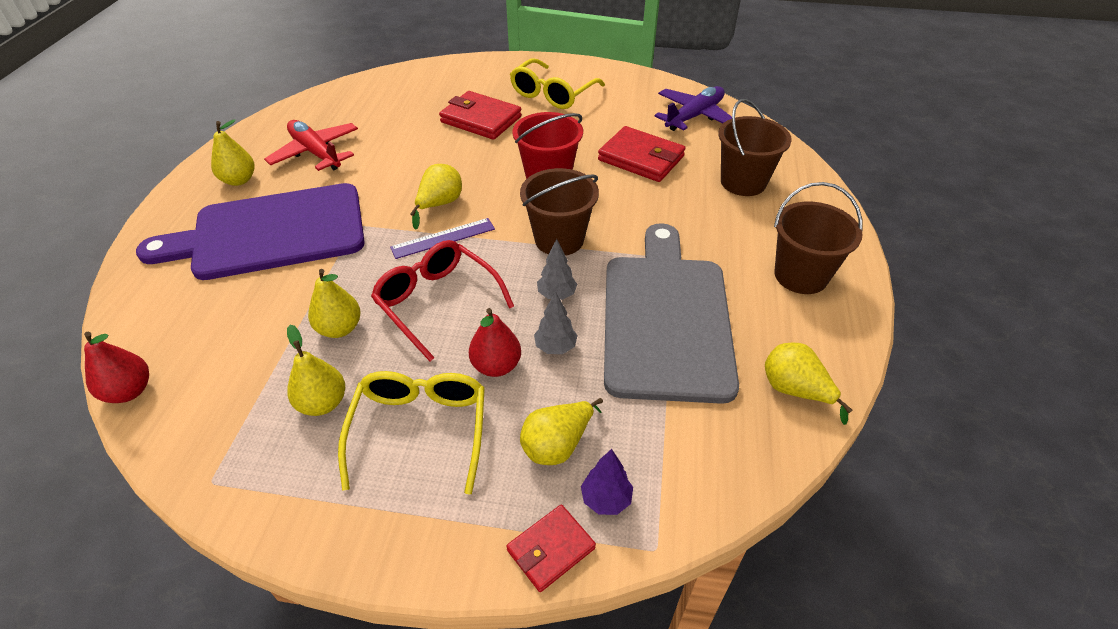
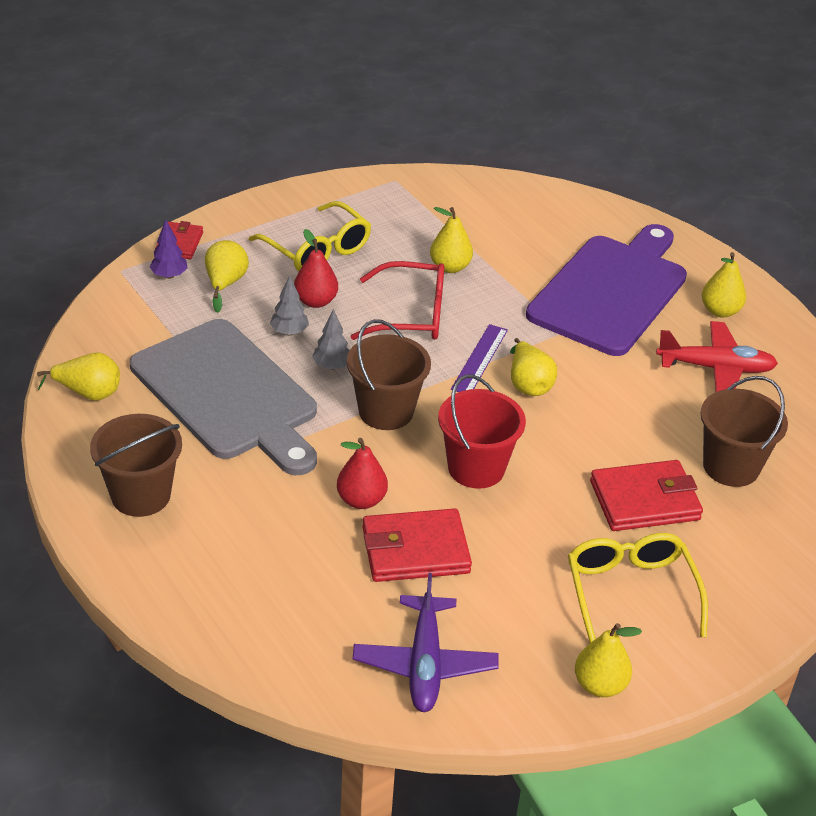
camera: 135 degrees right, 5 degrees down
red pear [84,332,149,403] -> red pear moved to [337,438,388,509]
yellow pear [287,325,345,416] -> yellow pear moved to [575,623,642,697]
brown bucket [718,99,792,196] -> brown bucket moved to [700,376,788,487]

